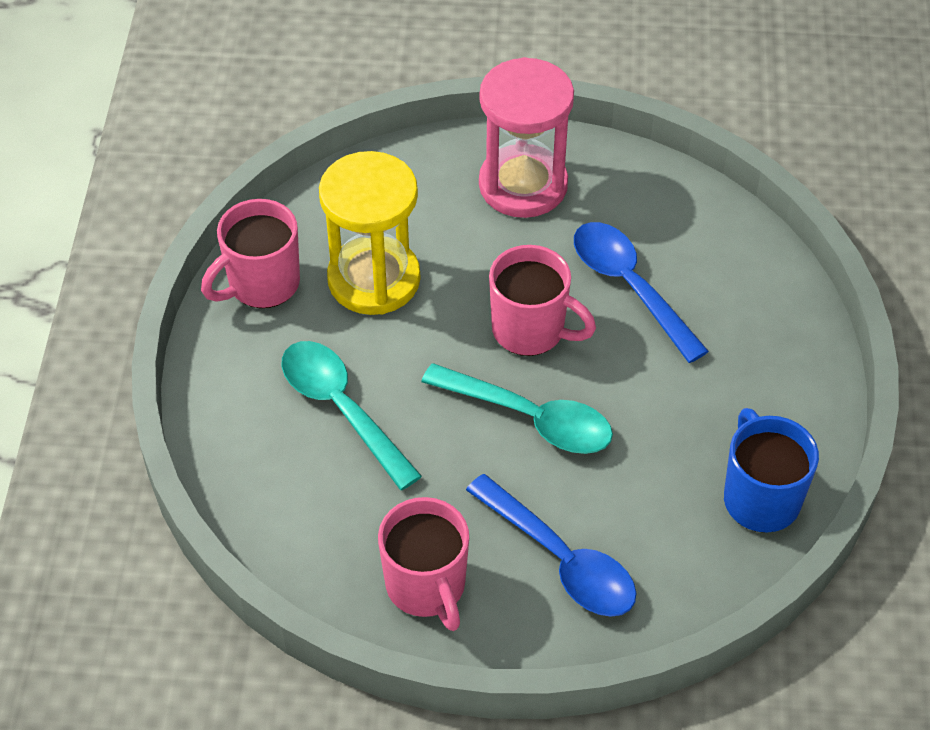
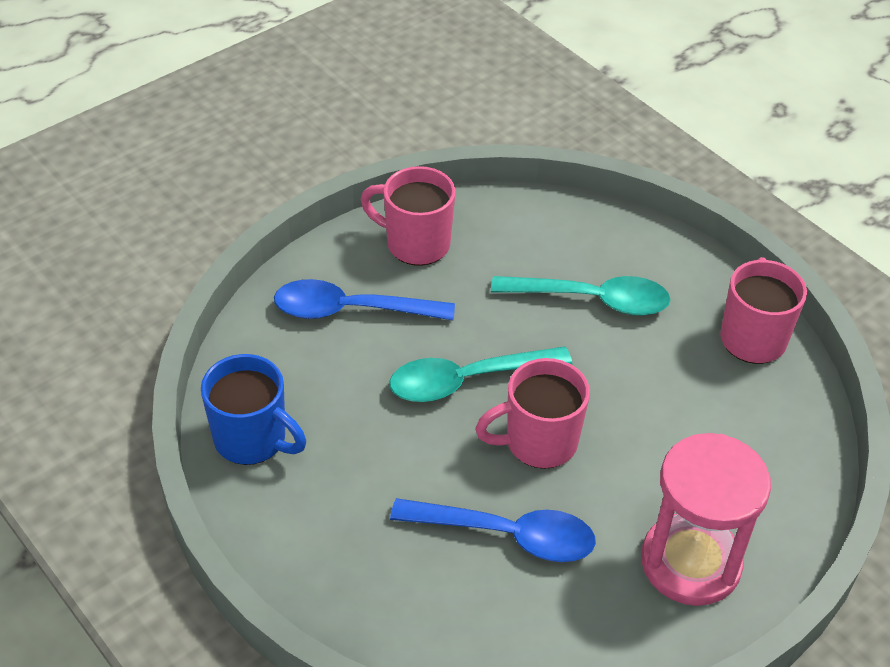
camera: 135 degrees right, 5 degrees down
yellow hourglass [319,151,420,315] -> none

